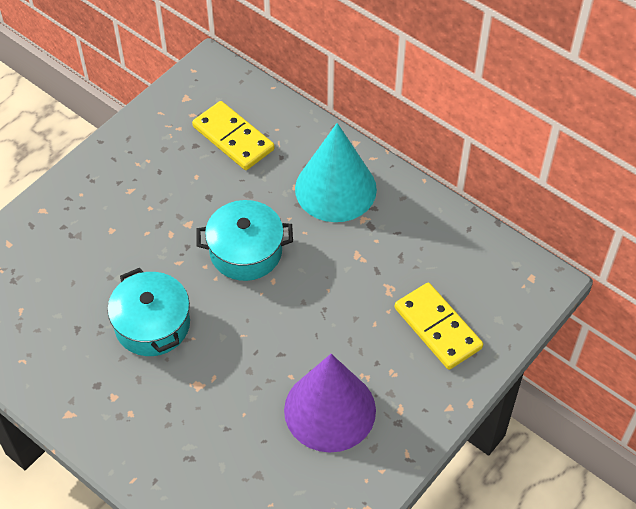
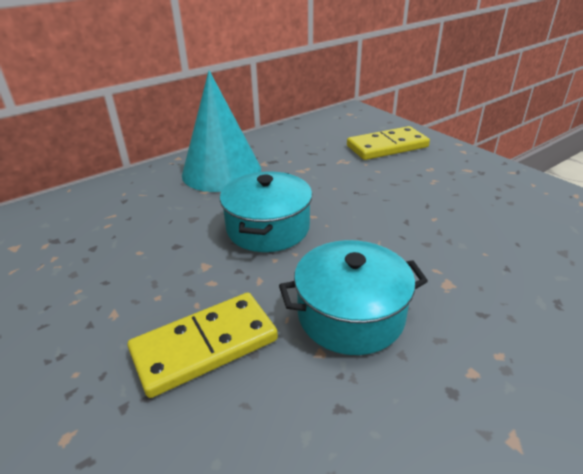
camera: 75 degrees left, 20 degrees down
yellow domino [192,101,274,170] -> yellow domino moved to [128,293,278,398]
purple cone [284,354,376,452] -> none

